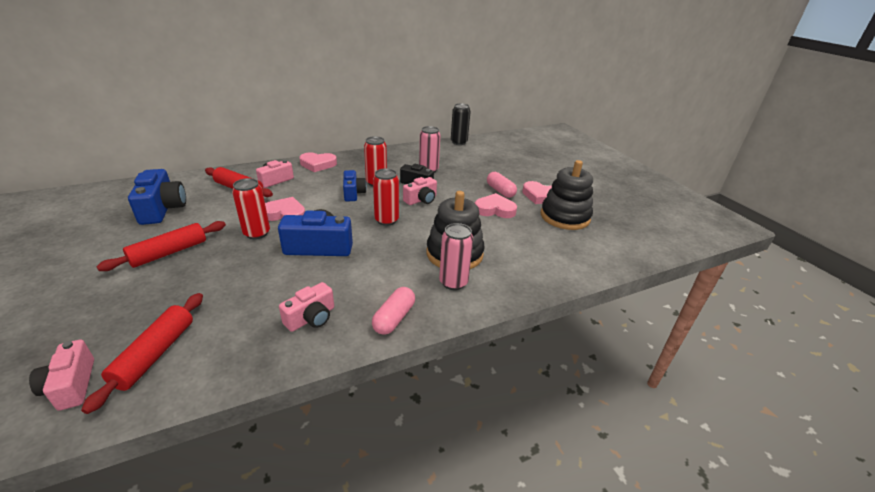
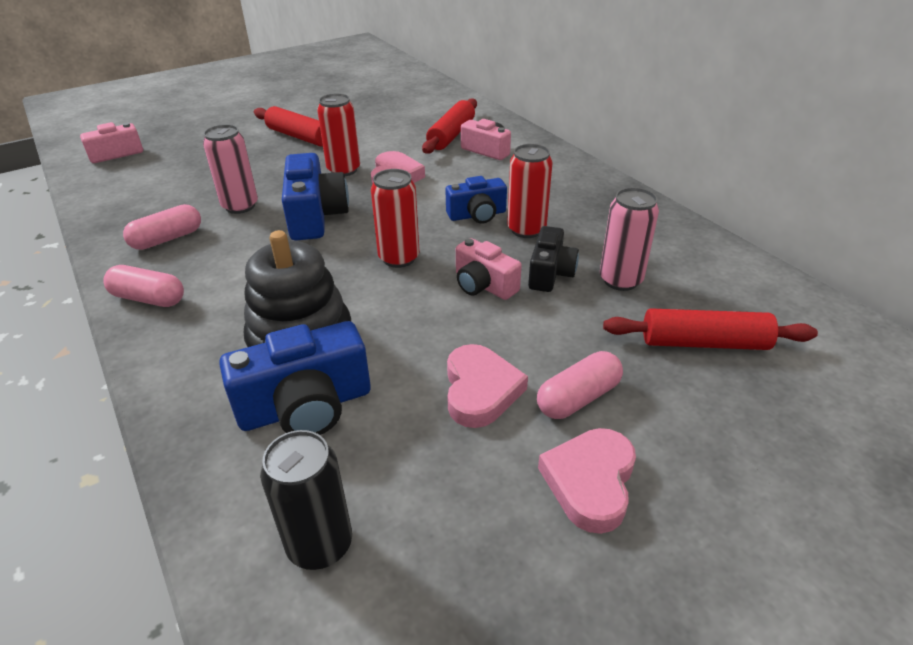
camera: 85 degrees right, 5 degrees up
red rolling pin [81,293,203,414] -> red rolling pin moved to [603,308,818,350]
blue camera [128,169,186,225] -> blue camera moved to [219,321,371,435]
pink camera [279,282,334,332] -> pink capsule [123,204,201,250]
pink heart [299,152,337,172] -> none
pink can [439,223,473,290] -> pink can moved to [203,124,258,214]
black can [451,103,471,145] -> black can moved to [260,430,352,570]
black stacking toy [541,160,593,230] -> none

